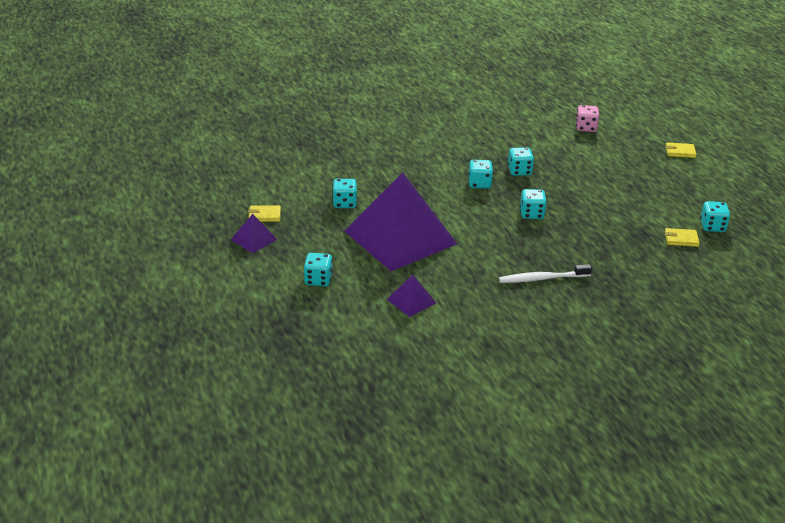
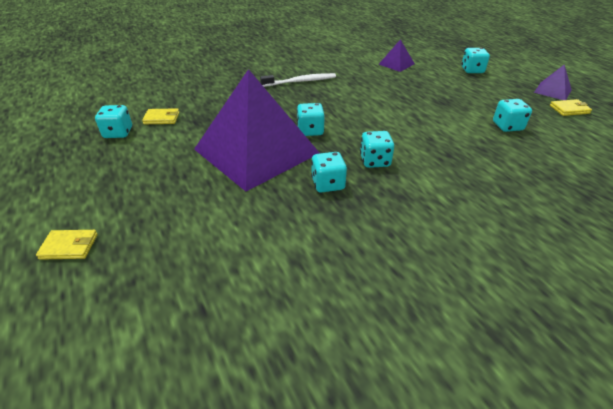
camera: 175 degrees right, 5 degrees up
purple pyramid [344,172,457,271] -> purple pyramid moved to [194,69,320,191]
pink dice [576,105,599,132] -> none

